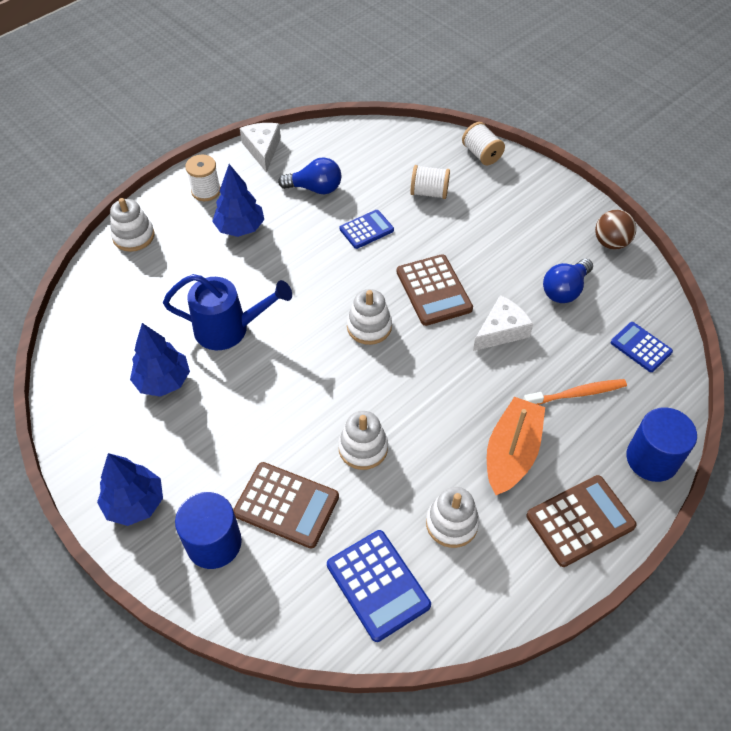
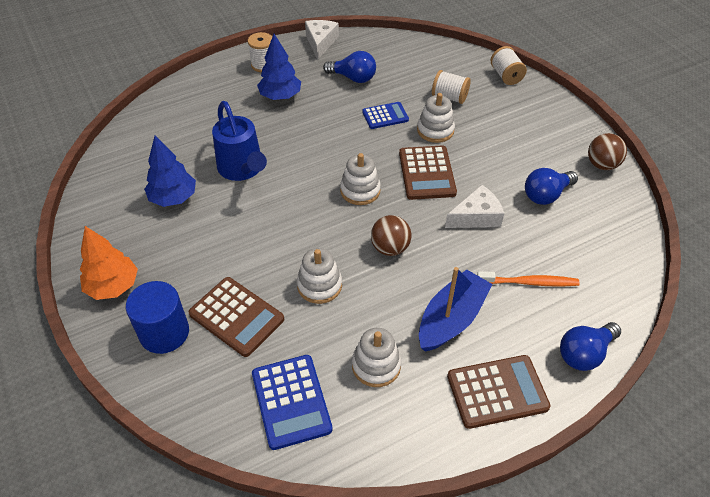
camera: 15 degrees right, 5 degrees down
blue tree [97,453,163,526] -> orange tree [80,226,138,300]
white stacking toy [110,198,154,252] -> white stacking toy moved to [417,93,455,143]
blue watering can [163,274,292,350] -> blue watering can turned 45 degrees clockwise [212,101,267,181]
orange boat [487,397,545,496] -> blue boat [419,267,492,352]
blue calculator [611,322,673,372] -> none
blue cylinder [626,407,697,482] -> blue light bulb [560,322,621,371]
none -> brown ball [371,215,411,256]

